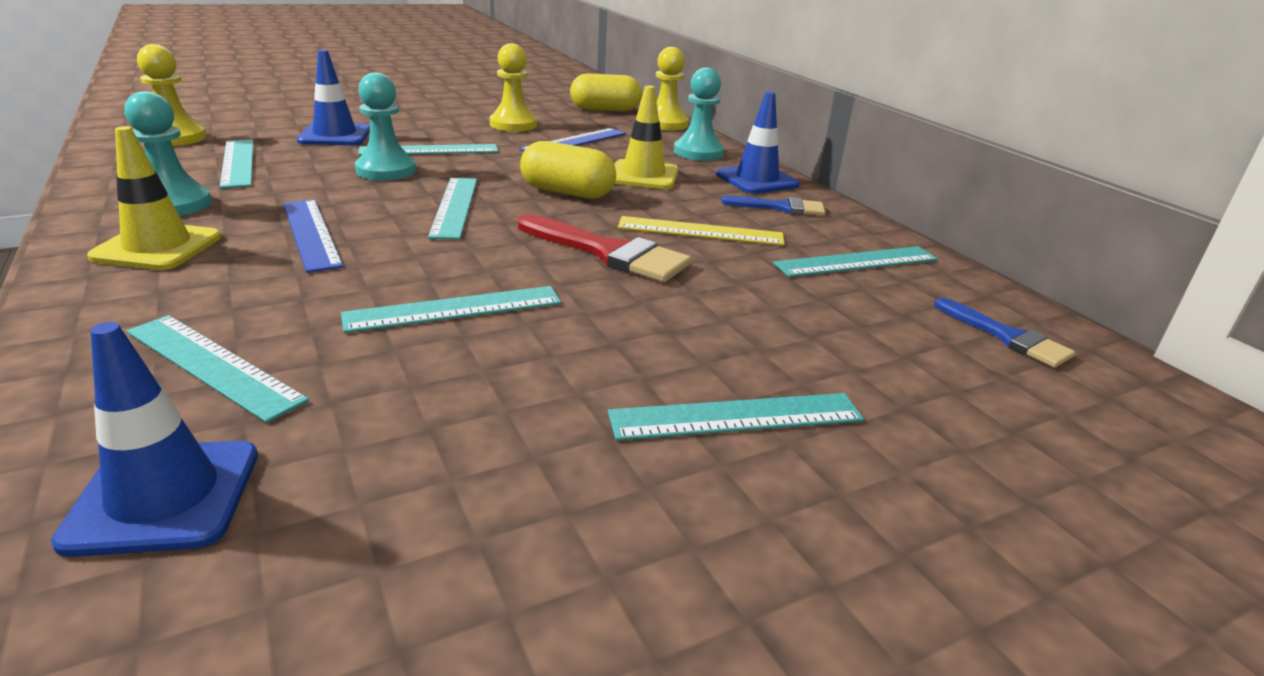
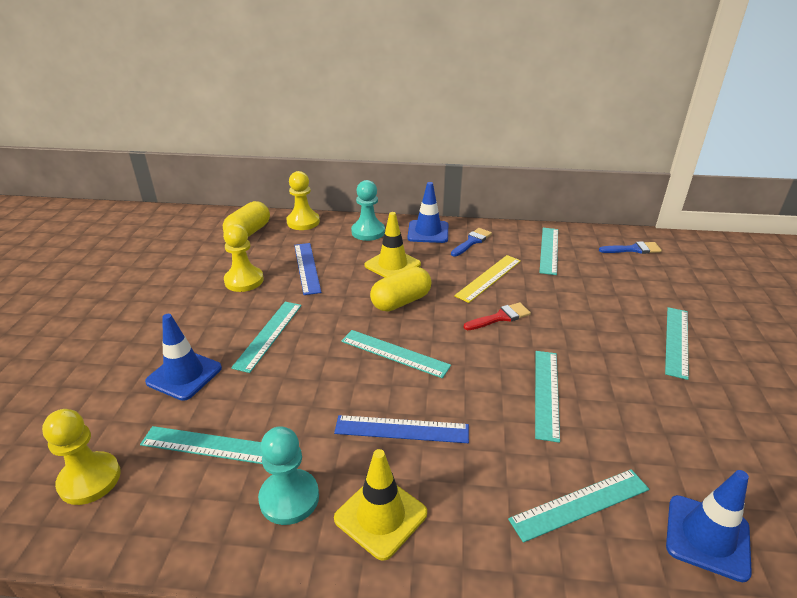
camera: 55 degrees left, 5 degrees up
turquoise pawn [355,72,416,180] -> none
red brush [518,214,692,282] -> red brush [464,302,531,330], size x0.62

